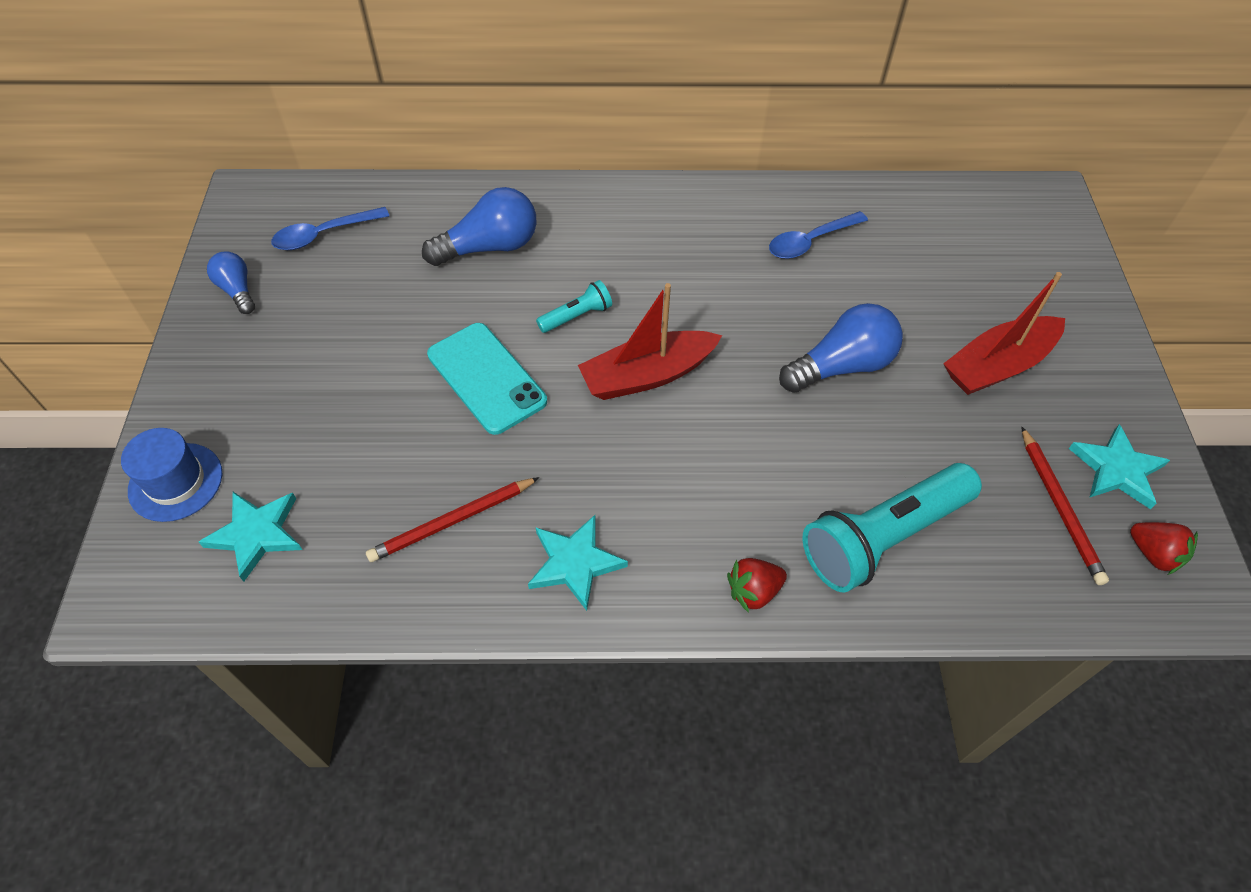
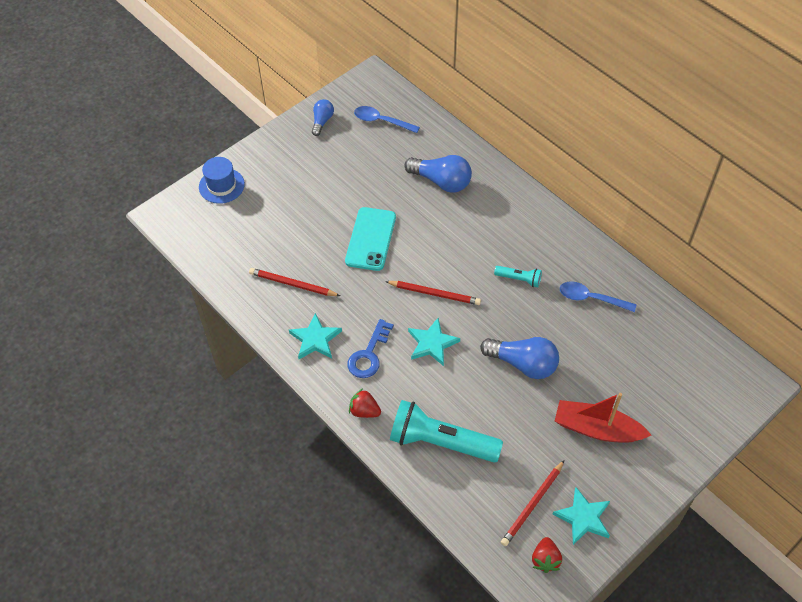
camera: 50 degrees right, 0 degrees up
turquoise star [199,492,302,582] -> turquoise star moved to [408,318,460,366]
turquoise flashlight [536,280,612,333] -> turquoise flashlight moved to [494,266,542,287]
red boat [578,283,722,400] -> red pencil [385,281,481,305]
none -> blue key [347,319,394,378]

